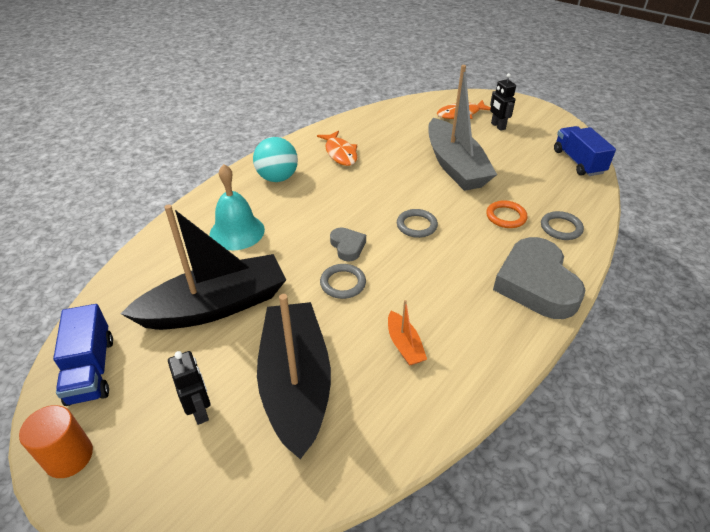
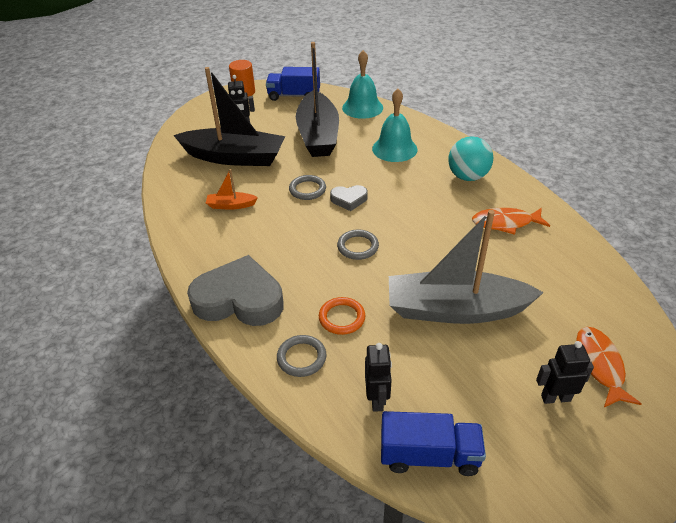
camera: 110 degrees right, 0 degrees up
none -> turquoise bell [342,50,383,119]
none -> black robot [365,343,392,412]

